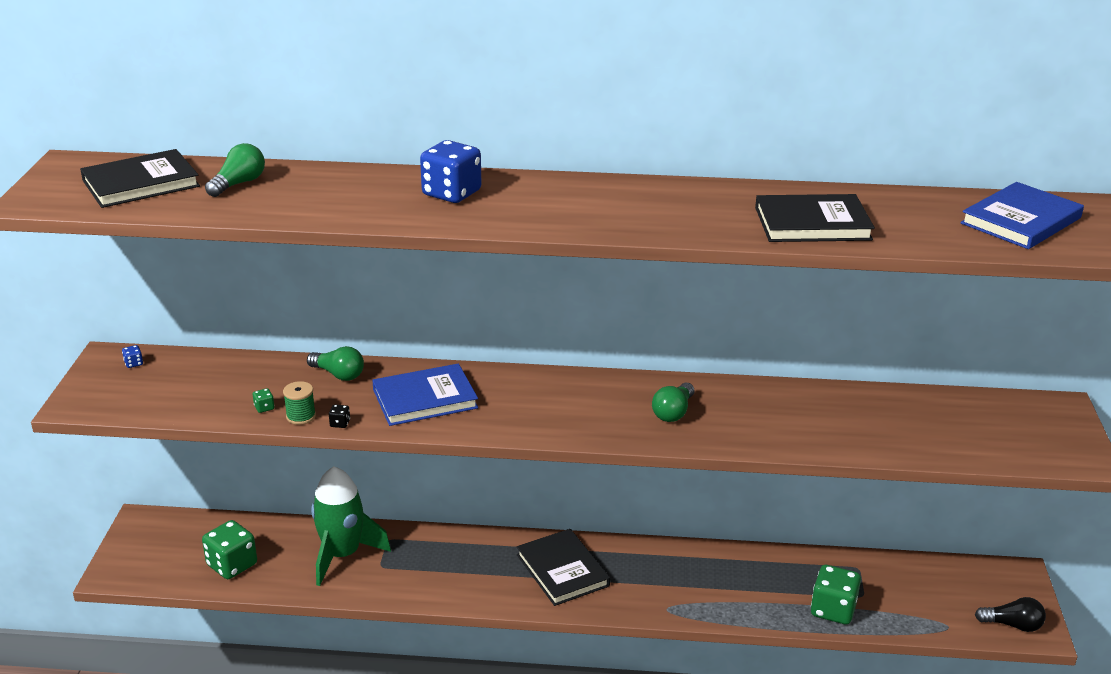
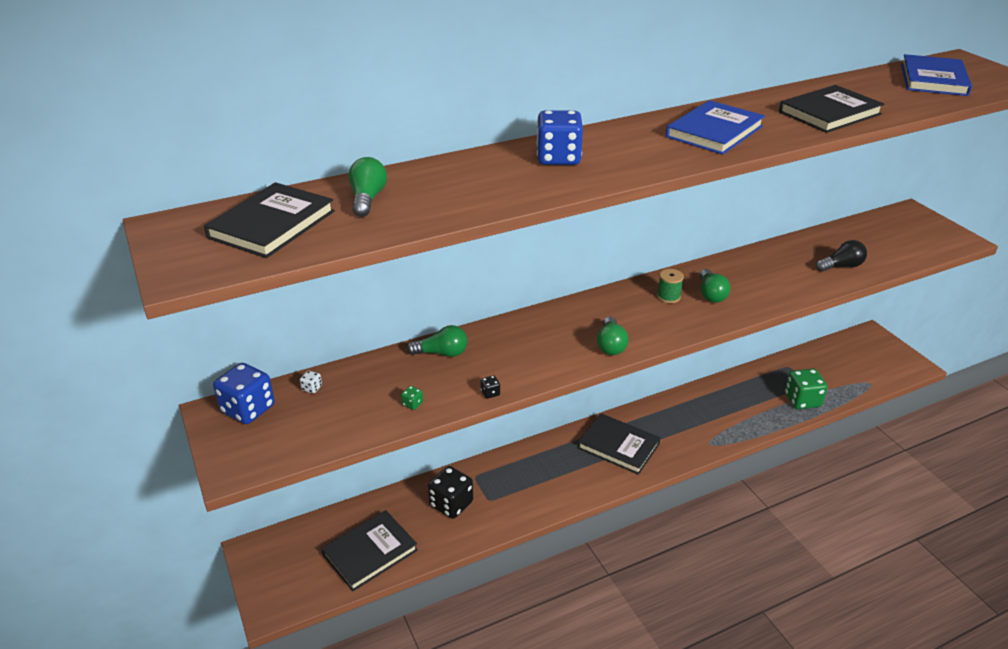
camera: 30 degrees left, 5 degrees up
blue dice [122,345,143,368] -> blue dice [213,363,275,424], size x2.50
green dice [202,520,257,579] -> black book [321,510,418,592]
green spool [283,381,316,425] -> green spool moved to [657,269,684,303]
green rocket [311,466,391,586] -> black dice [428,466,473,519]
blue book [372,363,478,426] -> blue book moved to [666,100,765,155]
black light bulb [975,597,1046,632] -> black light bulb moved to [816,240,867,272]
none -> white dice [300,371,322,394]
none -> green light bulb [597,317,629,355]

